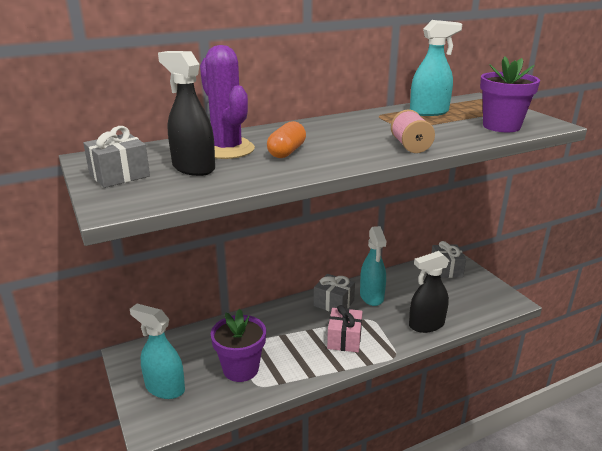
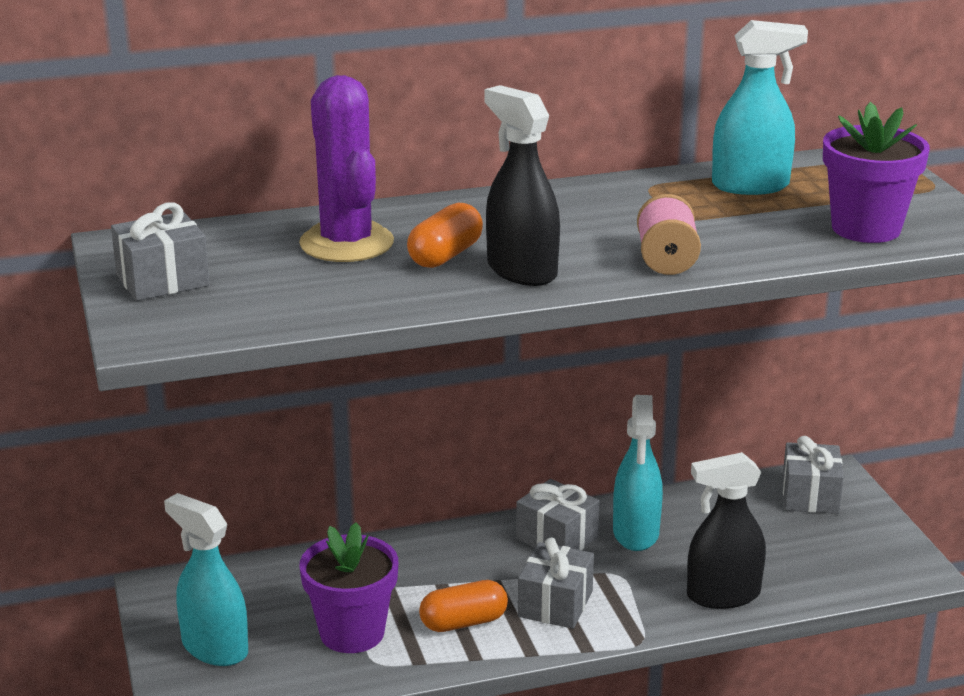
camera: 10 degrees right, 0 degrees up
black spray bottle [158,51,215,176] -> black spray bottle moved to [485,85,560,286]
pink gift [327,305,363,352] -> grey gift [518,538,594,629]
none -> orange capsule [419,580,508,632]

